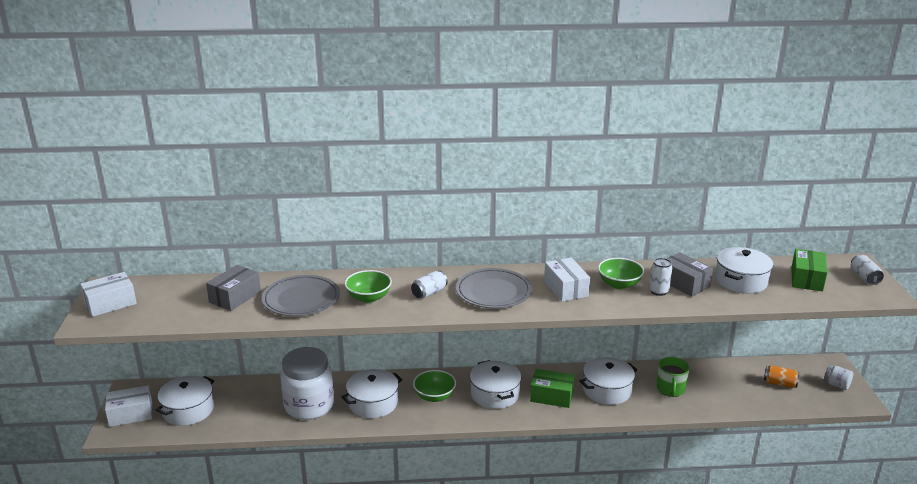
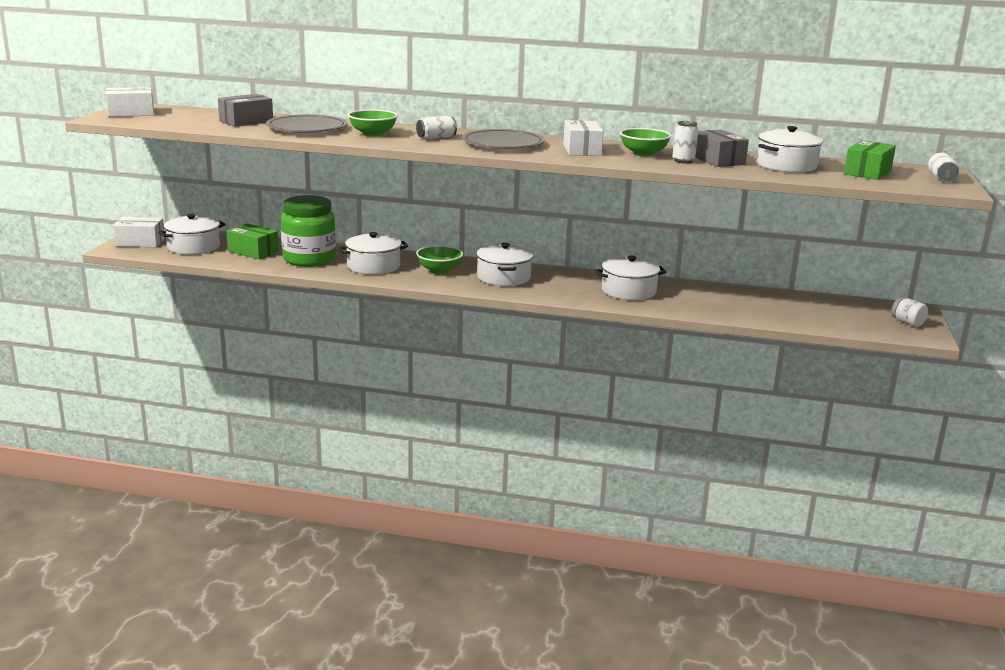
camera: 15 degrees right, 5 degrees down
white jar [280,347,334,420] -> green jar [281,195,336,267]
green box [530,369,575,408] -> green box moved to [226,224,279,259]
green mug [657,357,690,397] -> none
orange can [764,365,800,388] -> none

